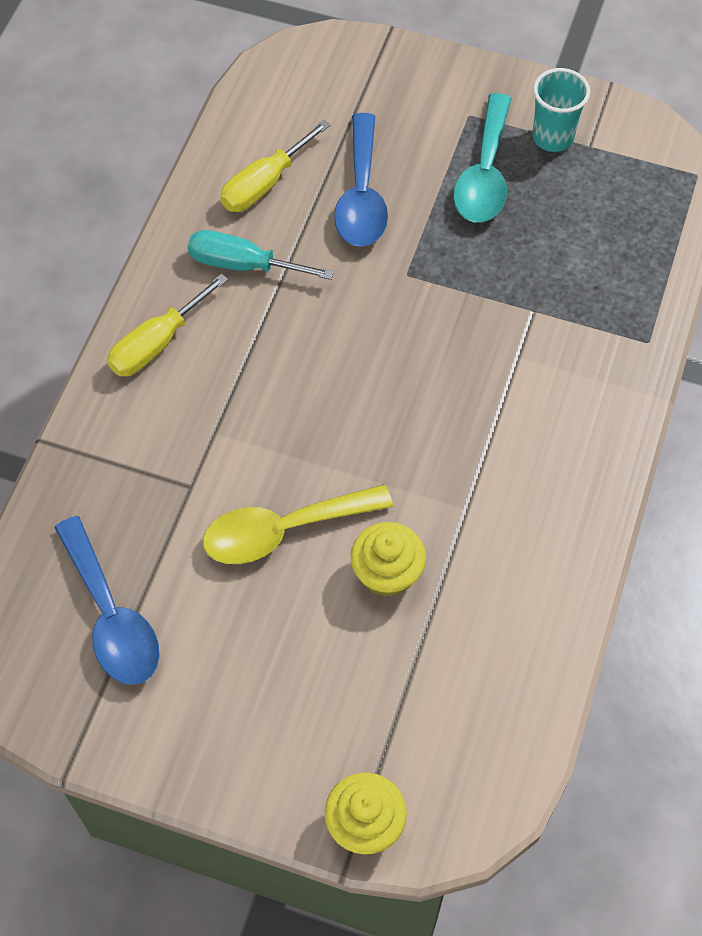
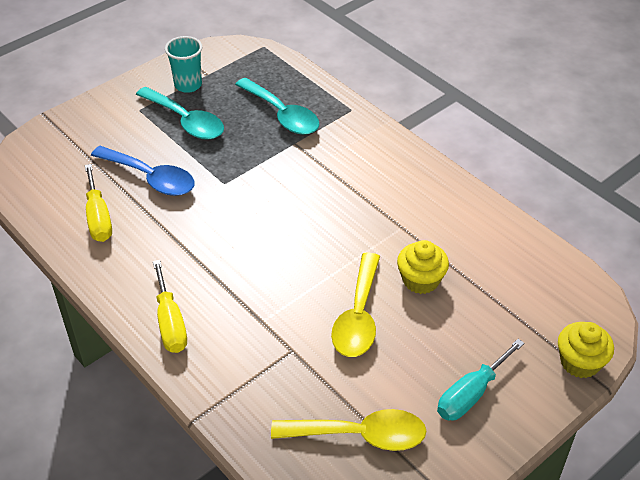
camera: 60 degrees left, 15 degrees down
blue spoon [54,516,160,685] -> yellow spoon [271,409,426,451]
turquoise screwdriver [188,230,334,280] -> turquoise screwdriver moved to [437,339,525,421]
none -> turquoise spoon [235,78,319,135]

